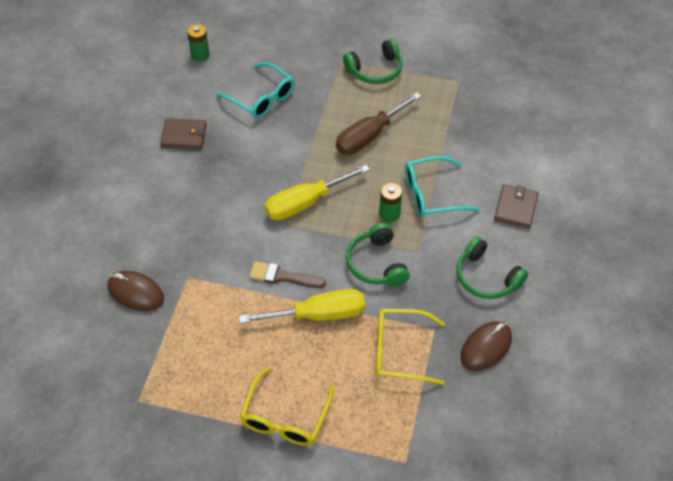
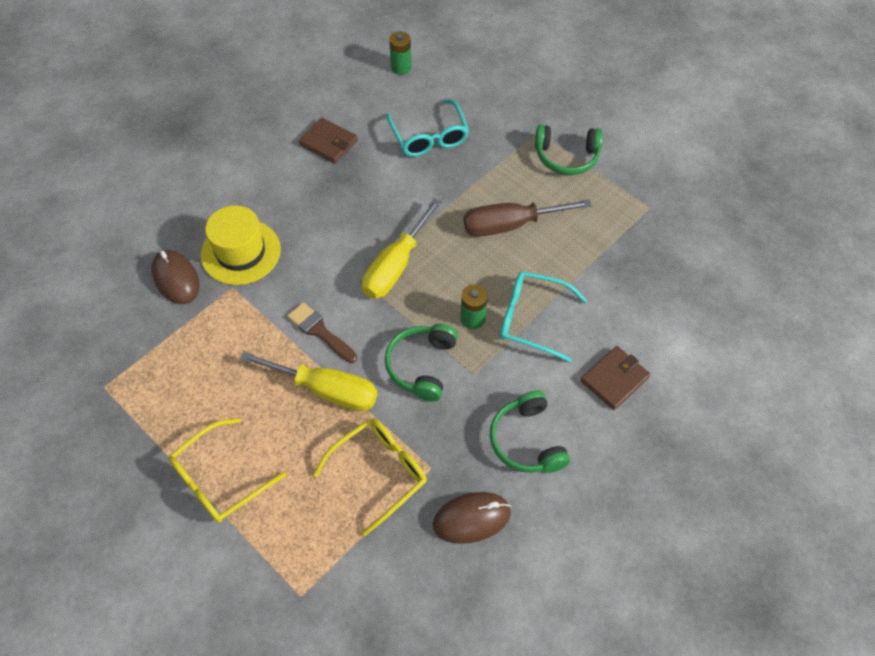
camera: 30 degrees right, 5 degrees up
yellow screwdriver [264,165,370,220] -> yellow screwdriver turned 60 degrees counterclockwise [362,198,441,299]
yellow glasses [376,309,445,385] -> yellow glasses turned 105 degrees clockwise [313,418,427,536]
none -> yellow hat [201,205,281,285]

